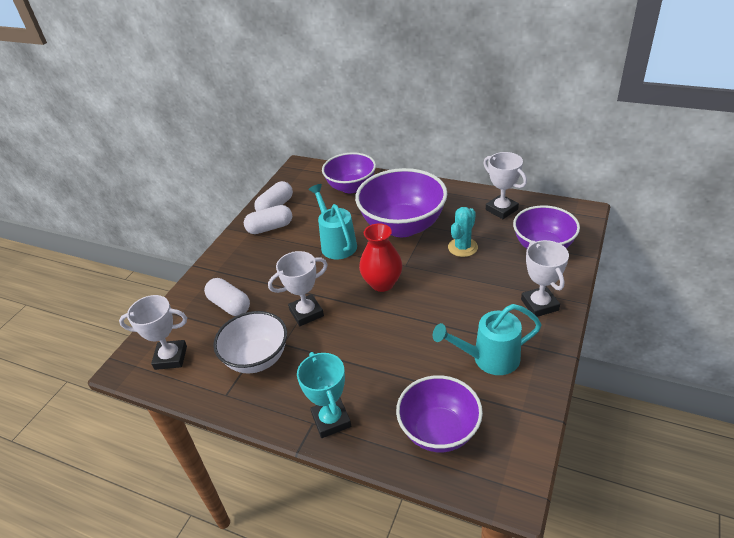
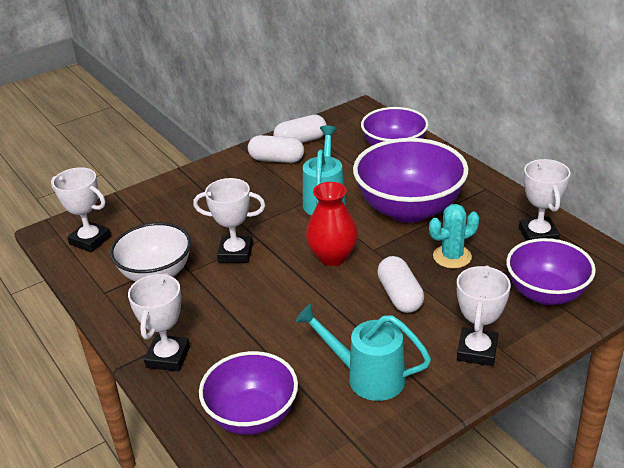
camera: 30 degrees right, 5 degrees down
white capsule [204,278,250,316] -> white capsule moved to [377,256,424,313]
turquoise trophy [297,352,351,438] -> white trophy [128,273,190,371]

